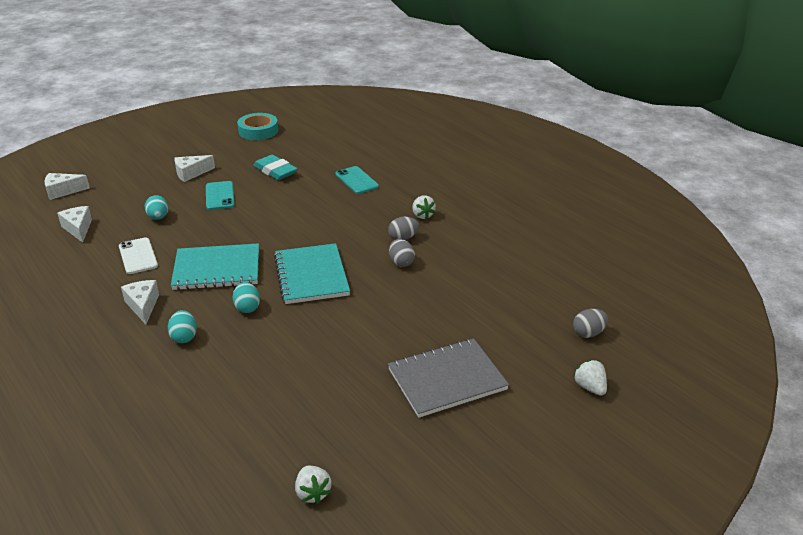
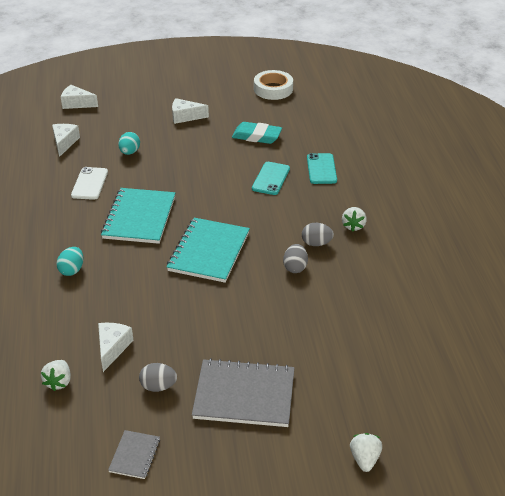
camera: 30 degrees right, 5 degrees up
white cheese [121,280,159,324] -> white cheese moved to [98,323,134,372]
turquoise notebook [171,243,259,290] -> turquoise notebook turned 75 degrees clockwise [101,188,175,244]
turquoise phone [206,181,235,210] -> turquoise phone moved to [252,162,290,195]
turquoise egg [233,282,260,313] -> none
turquoise tape [237,113,278,140] -> white tape [254,70,293,100]
turquoise eraser [253,155,297,180] -> turquoise eraser turned 60 degrees counterclockwise [232,122,282,144]
white strawberry [295,466,331,504] -> white strawberry moved to [41,360,71,391]
grey egg [573,309,608,338] -> grey egg moved to [139,363,177,392]
none -> grey notebook [108,430,160,479]

